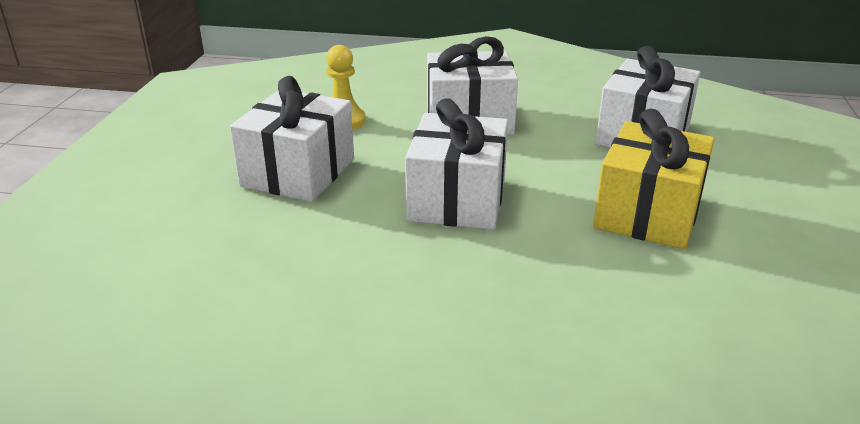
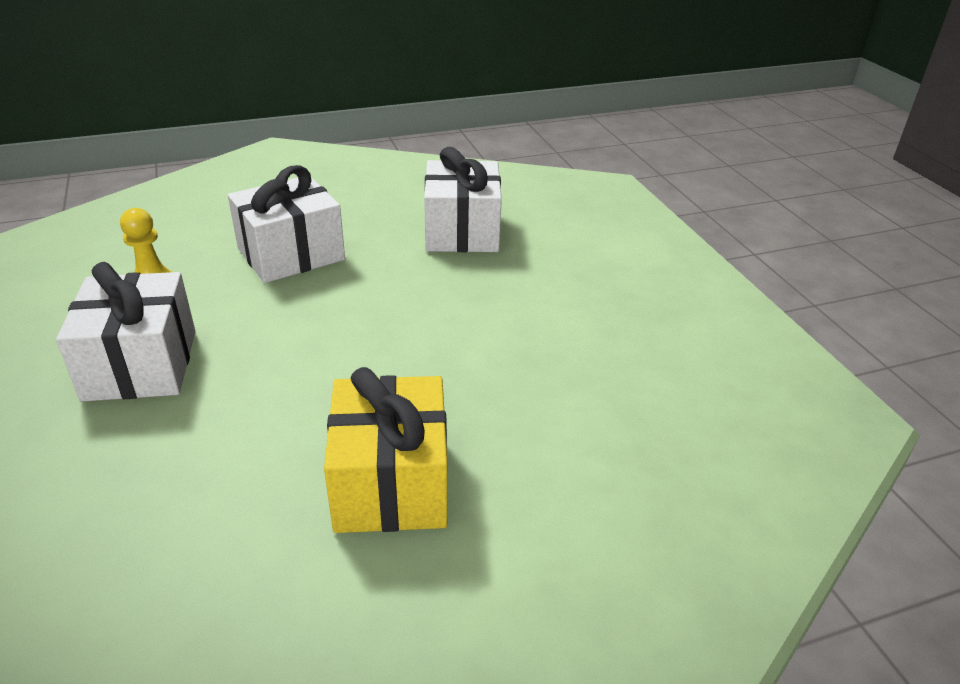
camera: 30 degrees left, 5 degrees up
white gift [405,98,508,230] -> none
yellow gift [593,109,714,249] -> yellow gift moved to [324,367,448,533]

